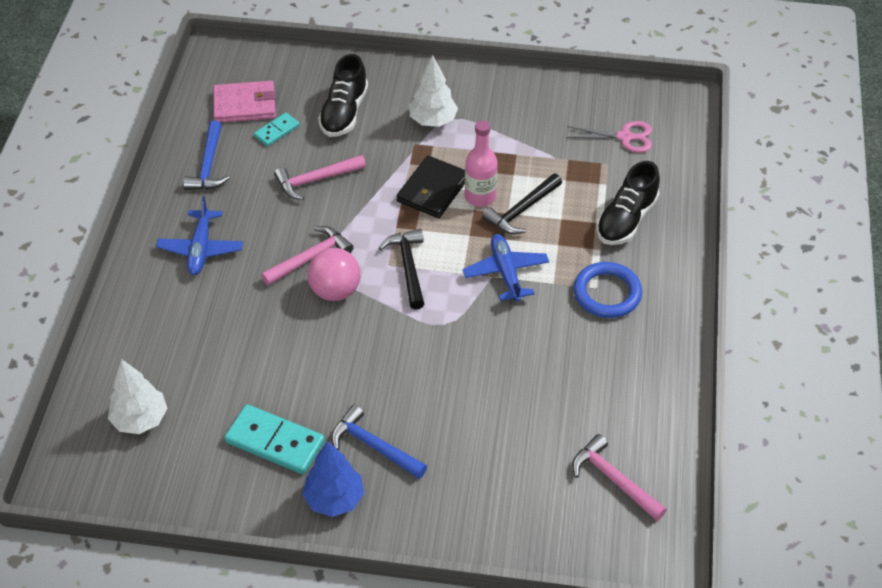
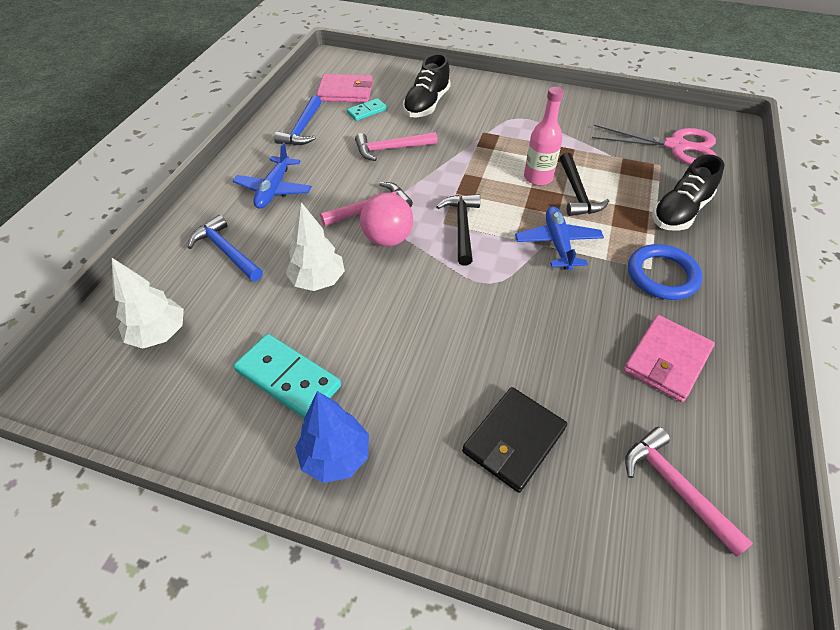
camera: 10 degrees right, 0 degrees up
blue hammer [331,405,427,479] -> blue hammer moved to [188,215,263,281]
black wallet [397,155,465,218] -> black wallet moved to [462,387,567,493]
white tree [409,55,458,127] -> white tree moved to [286,202,345,291]
black hammer [482,173,562,234] -> black hammer turned 60 degrees counterclockwise [560,153,609,216]
pink scissors [566,121,652,153] -> pink scissors [592,125,717,165], size x1.54
none -> pink wallet [624,315,715,402]

